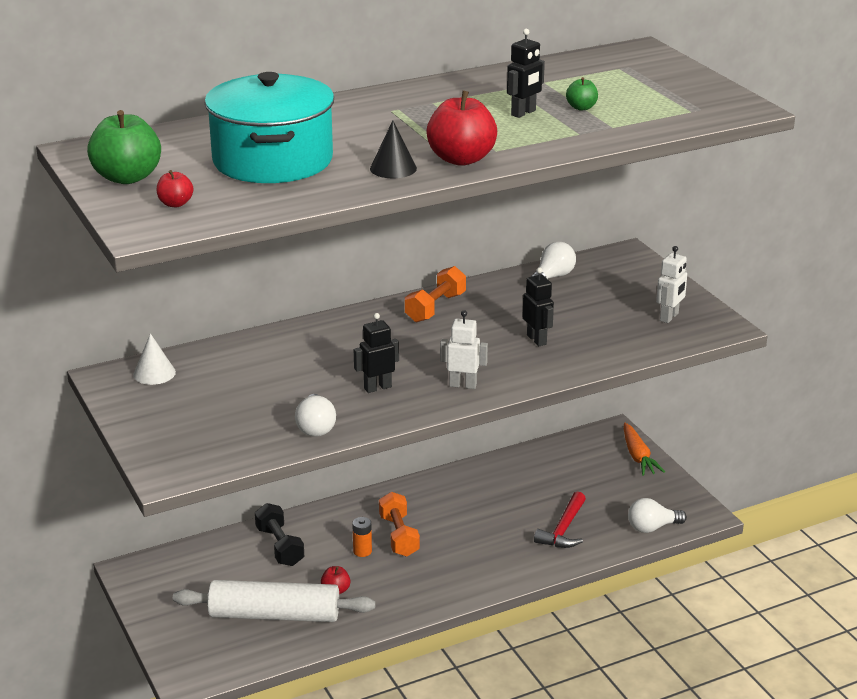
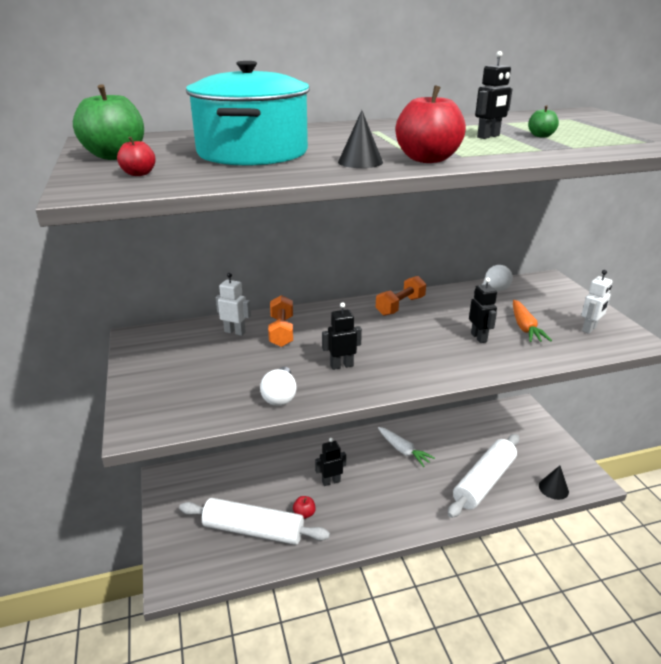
camera: 10 degrees right, 0 degrees up
white cone [133,333,176,385] -> none
black dumbbell [255,503,304,566] -> none
orange battery [352,517,372,557] -> black robot [315,438,346,486]
orange dumbbell [379,492,420,557] -> orange dumbbell moved to [268,295,293,347]
white robot [440,310,488,389] -> white robot moved to [216,273,251,336]
red hammer [534,491,586,548] -> white rolling pin [448,434,519,518]
orange carrot [624,423,665,476] -> orange carrot moved to [513,300,552,342]
white light bulb [628,498,687,533] -> black cone [539,466,569,500]
none -> white carrot [378,427,435,467]

